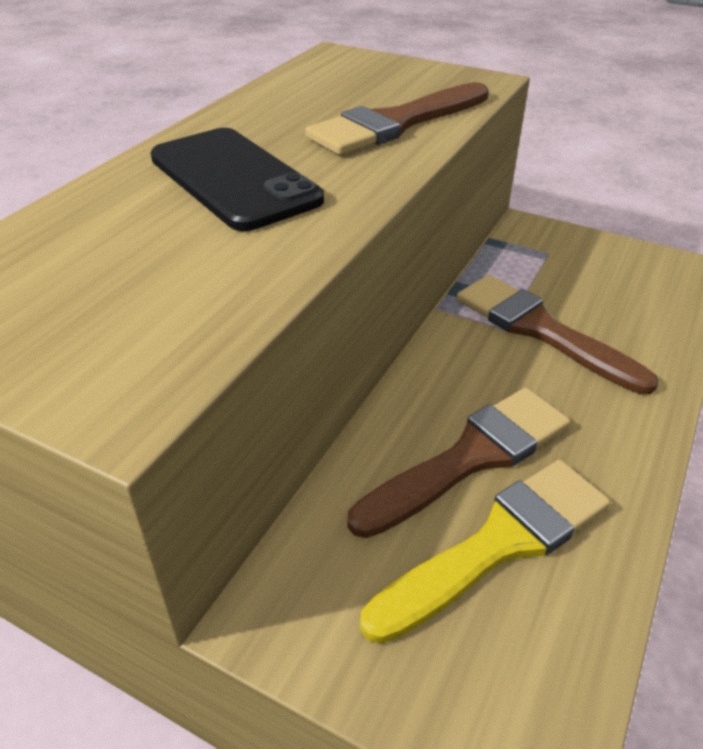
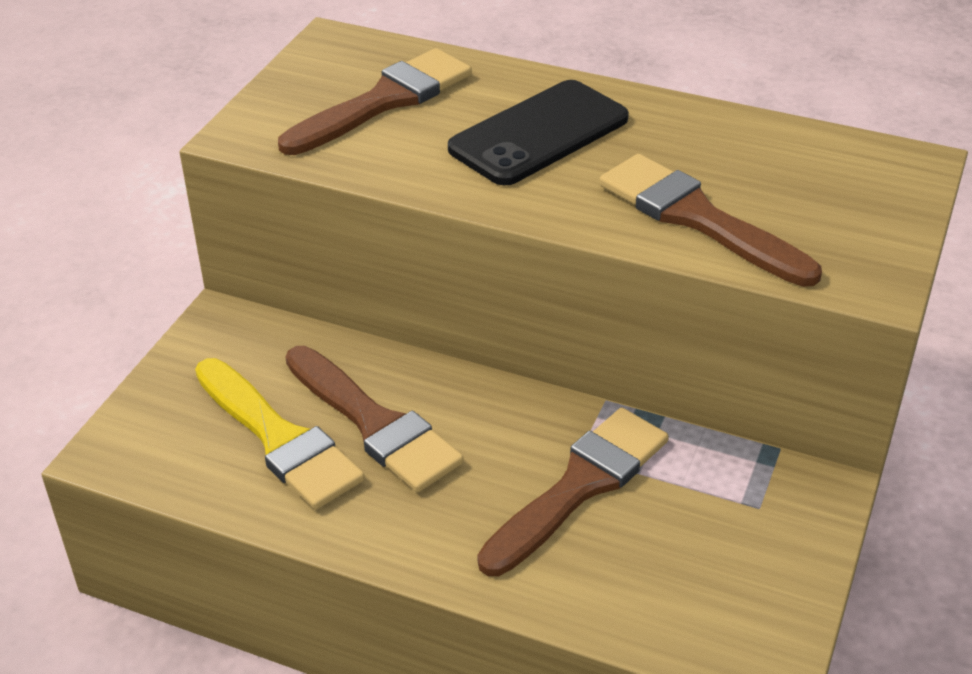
camera: 85 degrees right, 0 degrees up
none -> brown brush [278,48,472,155]

